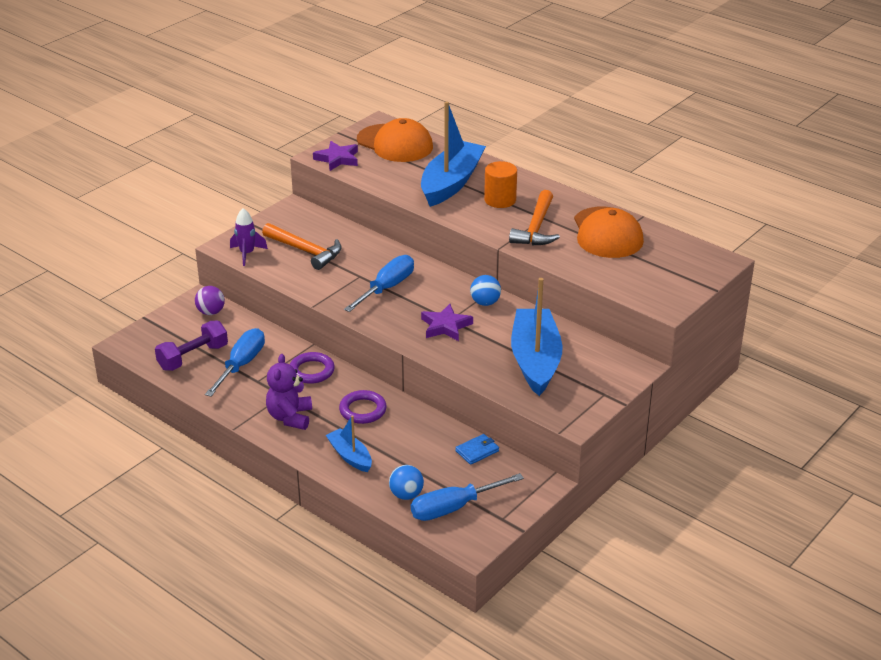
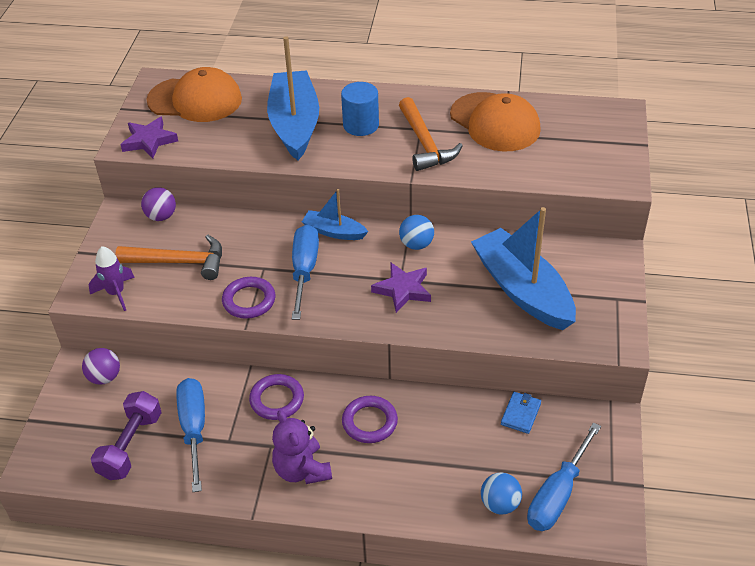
camera: 30 degrees left, 10 degrees up
blue boat [326,415,372,472] -> blue boat moved to [302,189,368,240]
orange cylinder [484,161,517,208] -> blue cylinder [341,82,379,136]
none -> purple ball [141,187,176,221]
none -> purple ring [222,277,275,319]

